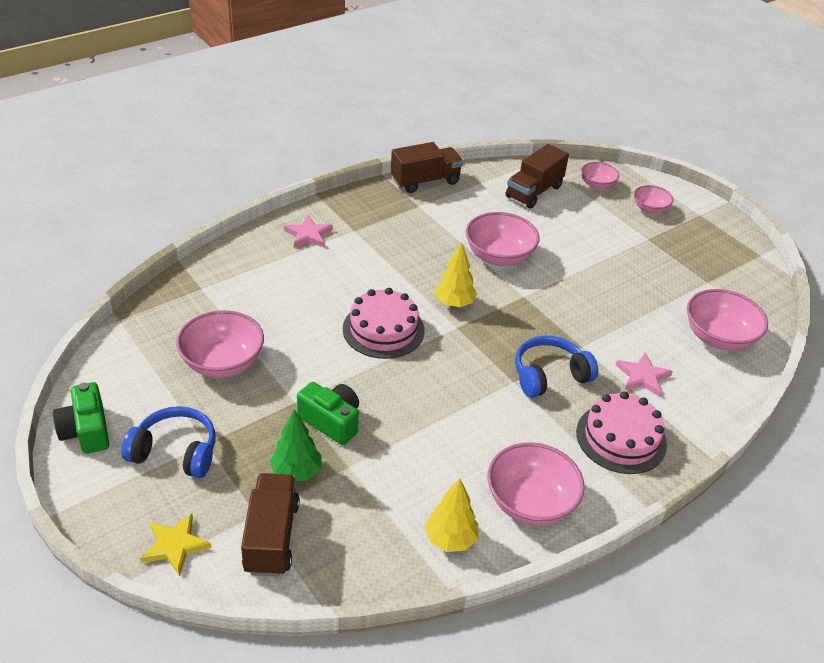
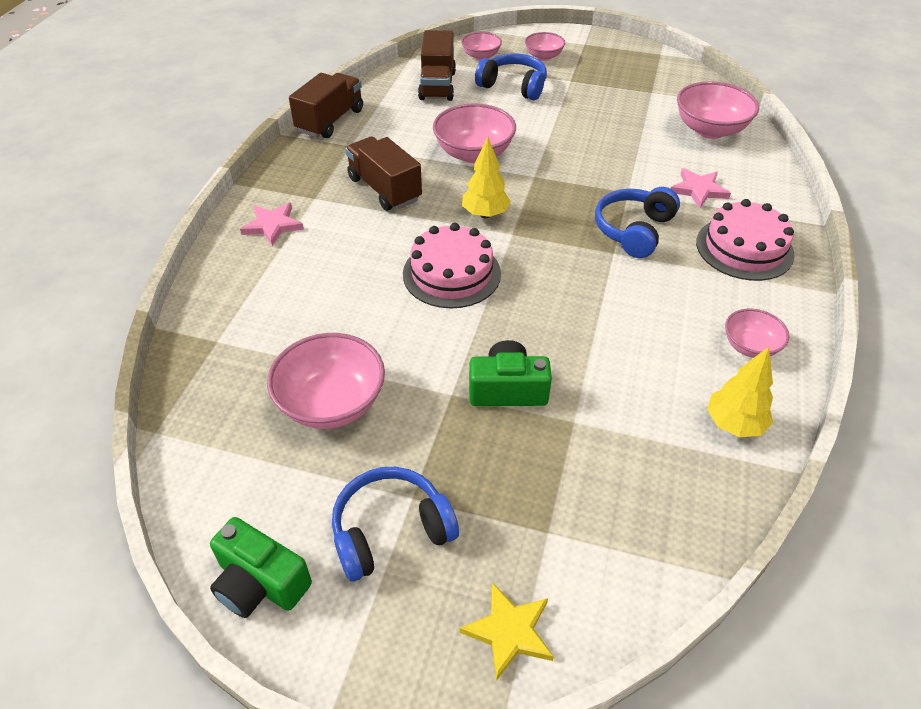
camera: 35 degrees left, 5 degrees up
brown truck [241,473,300,576] -> brown truck moved to [345,136,422,211]
green tree [270,410,322,481] -> none
pink bowl [487,442,585,526] -> pink bowl [725,309,789,358], size x0.58
none -> blue headphones [475,53,547,100]

